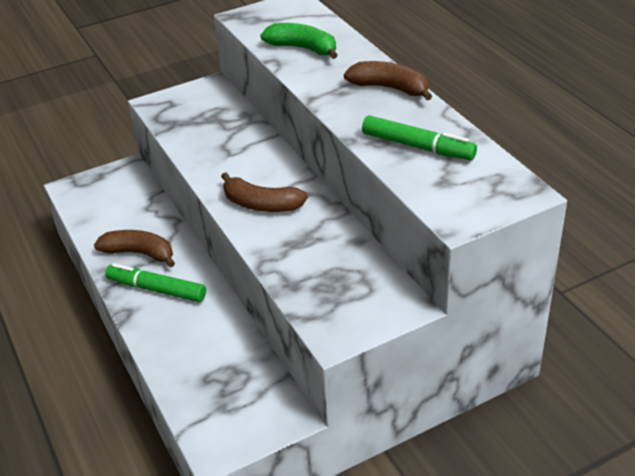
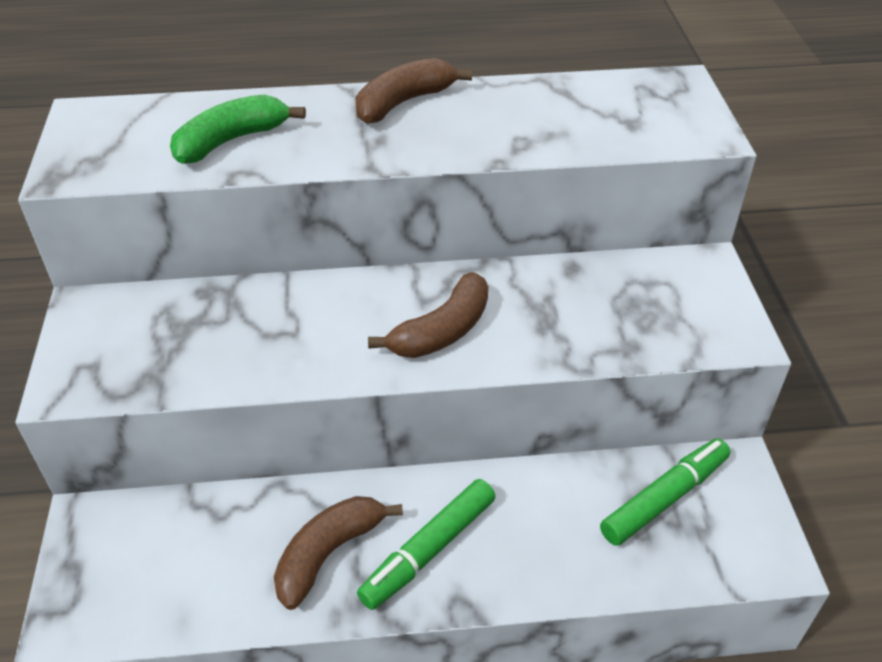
camera: 70 degrees left, 5 degrees up
green marker [362,115,477,160] -> green marker moved to [600,438,730,546]

